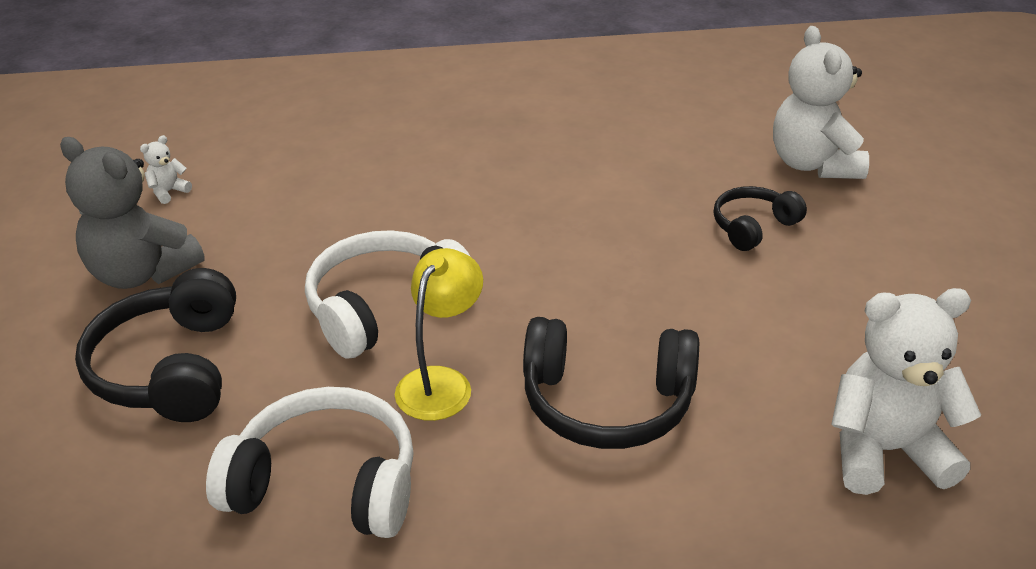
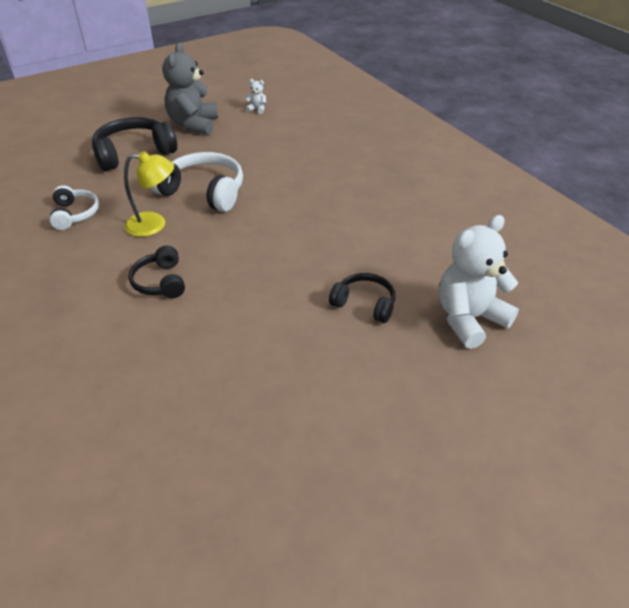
camera: 65 degrees right, 5 degrees up
white headphones [206,387,414,538] -> white headphones [49,185,99,230], size x0.59
black headphones [523,317,699,449] -> black headphones [129,246,185,298], size x0.59
white teddy bear [831,288,981,495] -> none

